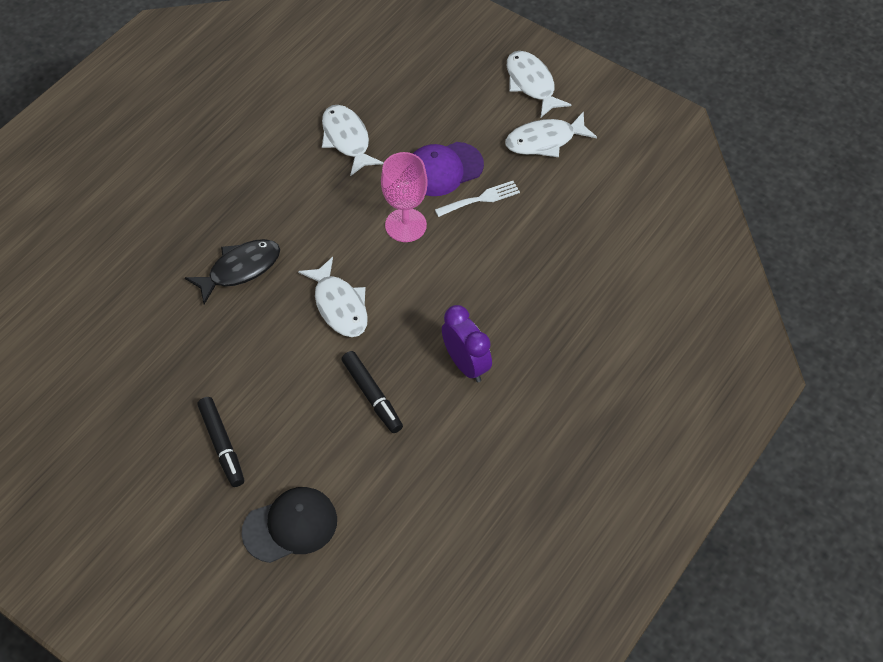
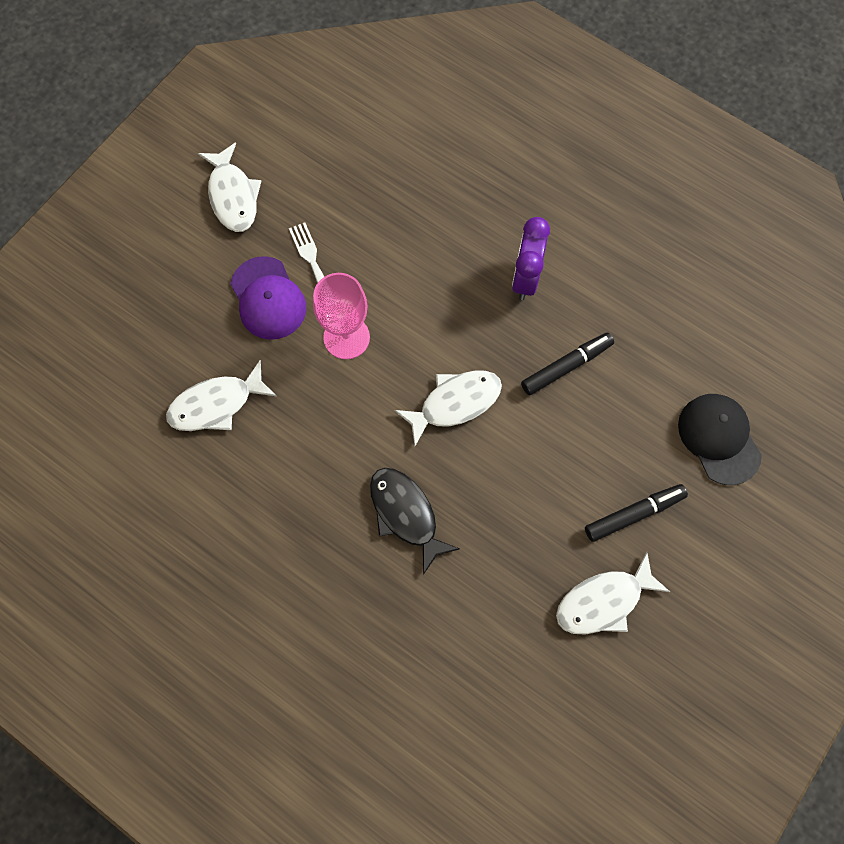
camera: 90 degrees left, 15 degrees up
purple clock [442,305,492,382] -> purple clock turned 45 degrees counterclockwise [512,217,550,300]
white fish [507,51,571,117] -> white fish moved to [556,552,670,635]

